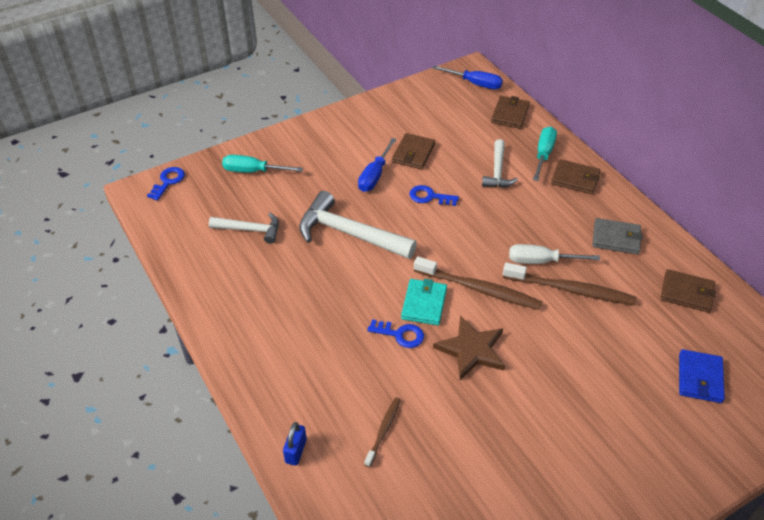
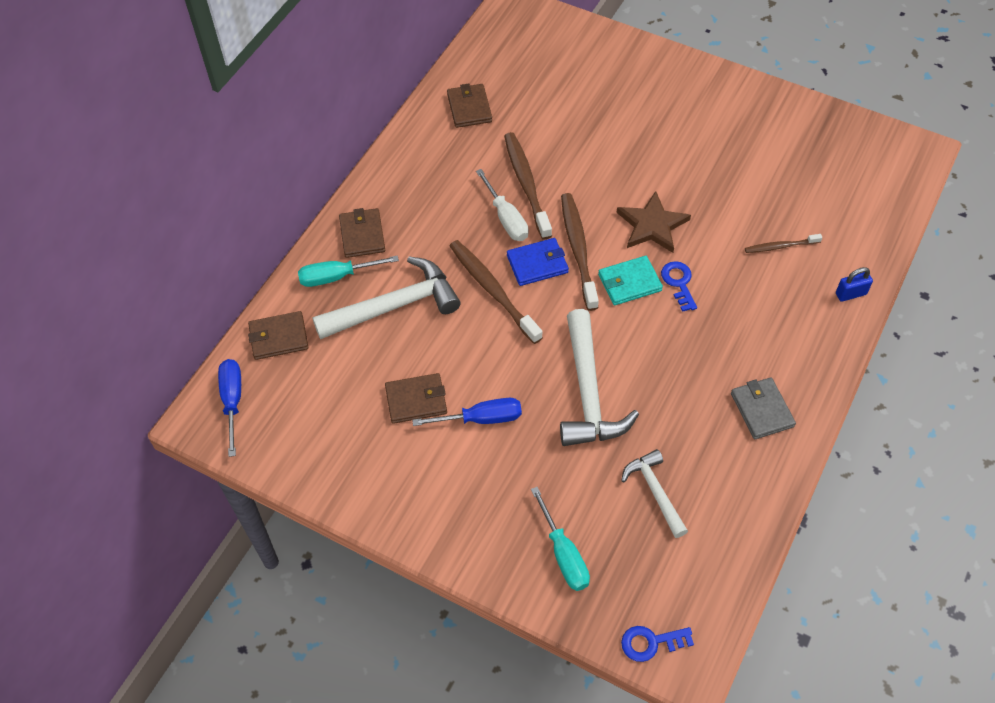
camera: 120 degrees left, 10 degrees up
blue key [410,185,459,206] -> none
white hammer [482,139,518,188] -> white hammer [312,256,461,339], size x1.70
grey wallet [592,218,643,254] -> grey wallet moved to [731,377,796,439]
blue wallet [679,349,725,403] -> blue wallet moved to [507,238,569,286]
none -> brown toothbrush [450,240,543,344]

